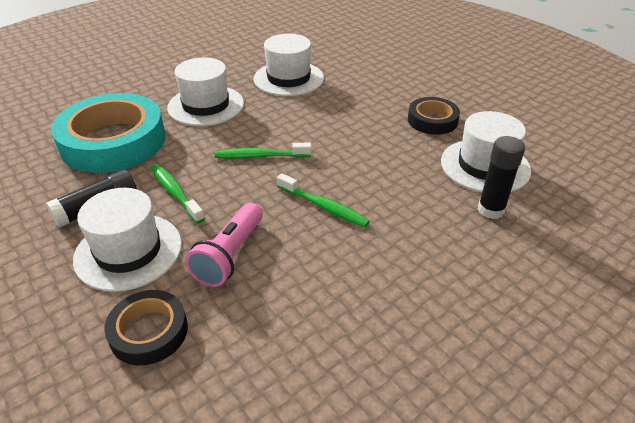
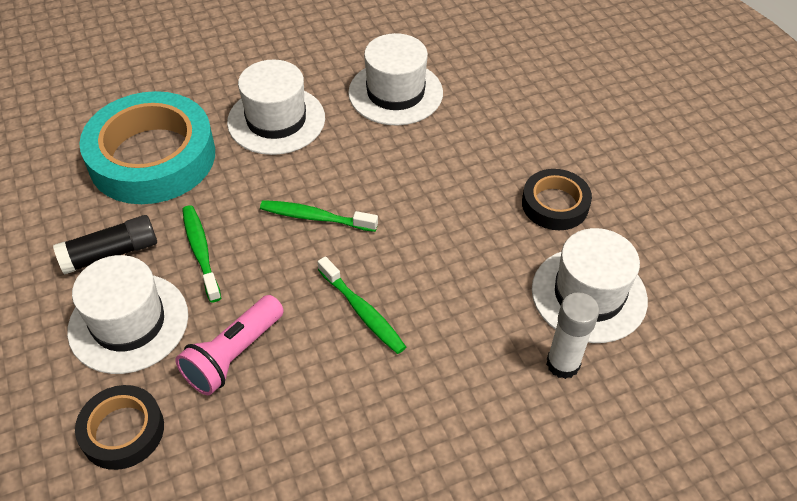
camera: 15 degrees right, 10 degrees up
black glue stick [478,136,525,219] -> white glue stick [546,292,599,379]

